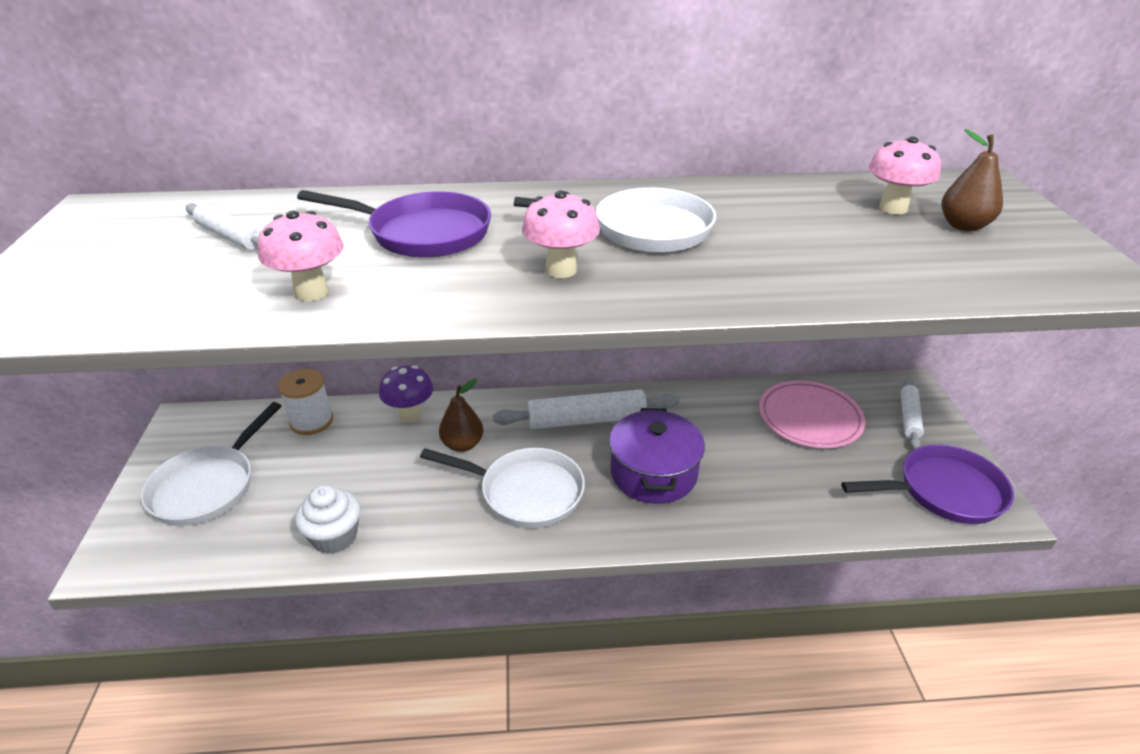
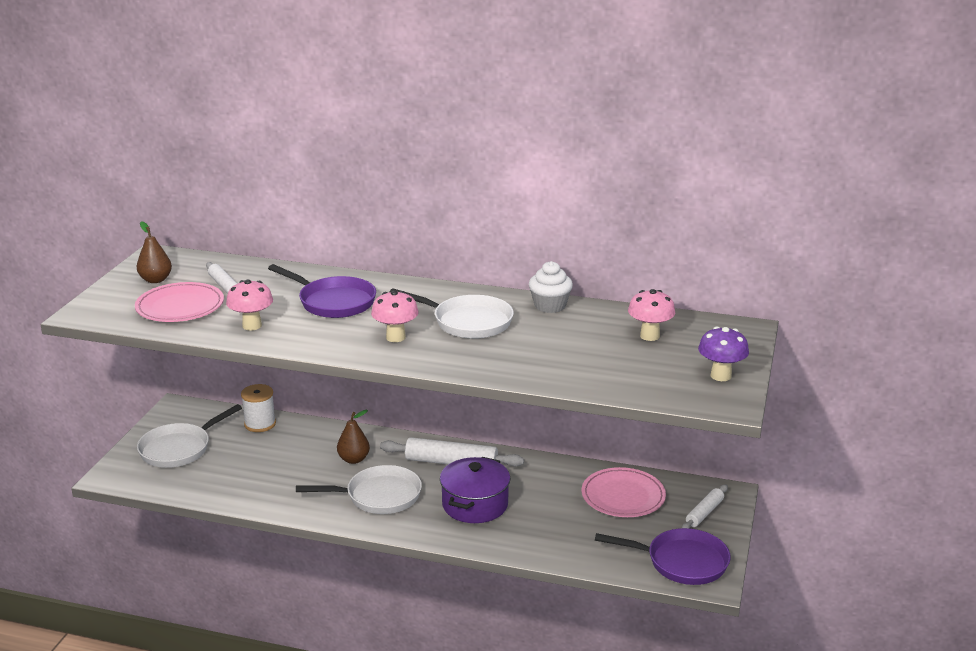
camera: 20 degrees right, 10 degrees down
white cupcake [295,485,361,554] -> white cupcake moved to [529,261,573,313]
purple mushroom [379,365,433,422] -> purple mushroom moved to [698,327,749,381]
white pan [420,448,585,528] -> white pan turned 45 degrees counterclockwise [296,465,422,514]
brown pear [941,129,1003,231] -> brown pear moved to [137,221,172,283]
none -> pink plate [135,282,224,322]

